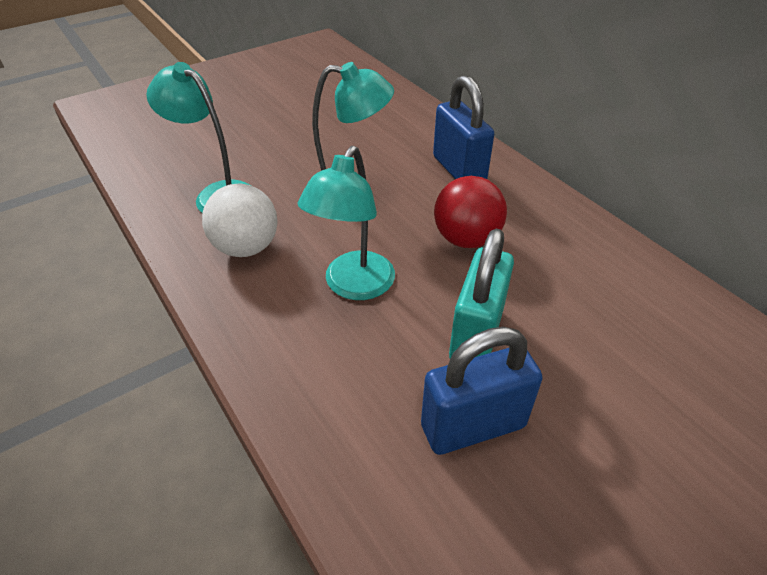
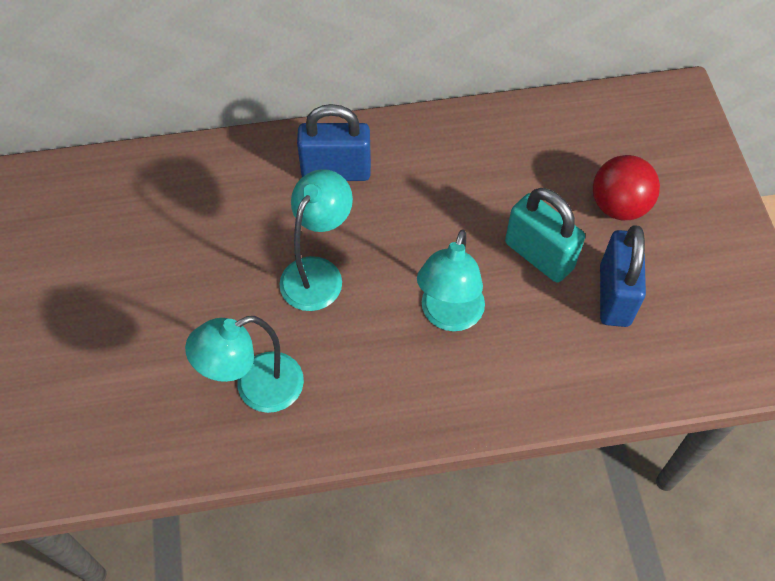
camera: 65 degrees left, 15 degrees up
white ball [202,184,278,257] -> none
turquoise lamp [298,146,395,300] -> turquoise lamp turned 60 degrees clockwise [417,229,485,331]
red ball [434,176,507,248] -> red ball moved to [593,155,660,220]

